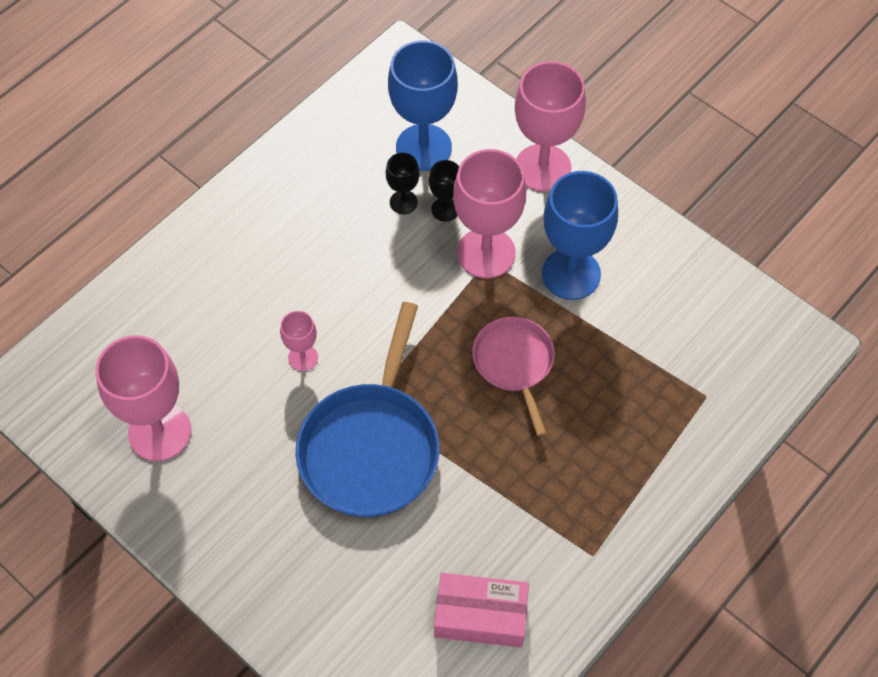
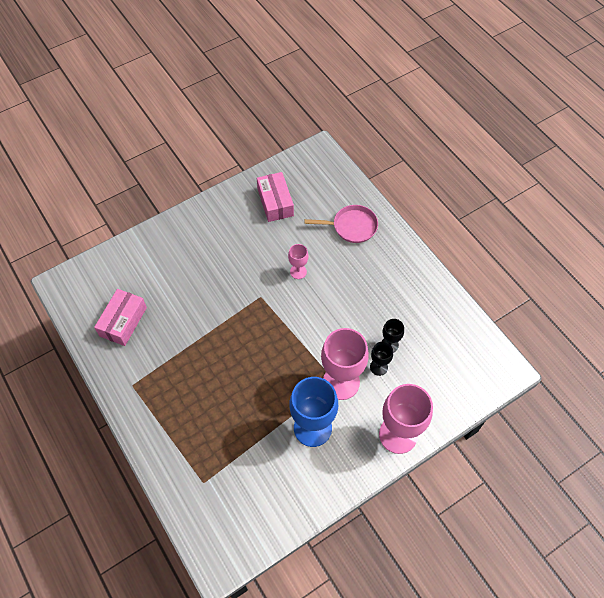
camera: 105 degrees right, 0 degrees up
pink goblet [95,335,191,461] -> pink box [257,172,294,222]
blue pan [296,302,440,517] -> none
blue goblet [388,40,458,171] -> none
pink pan [472,317,555,436] -> pink pan moved to [304,205,378,243]

